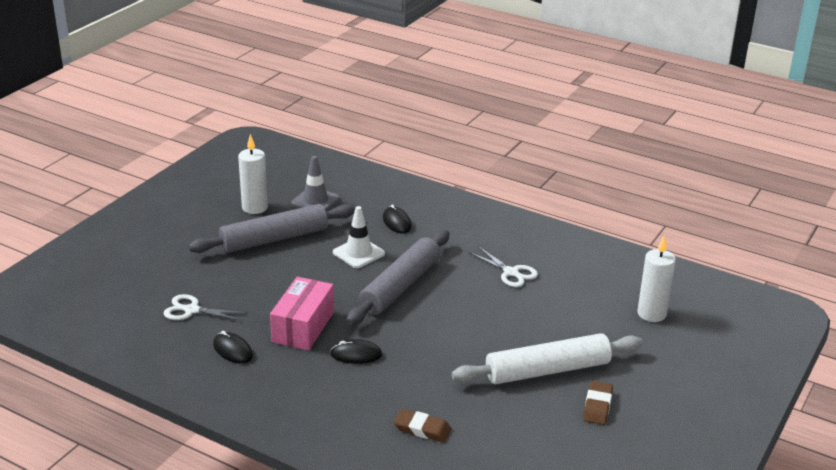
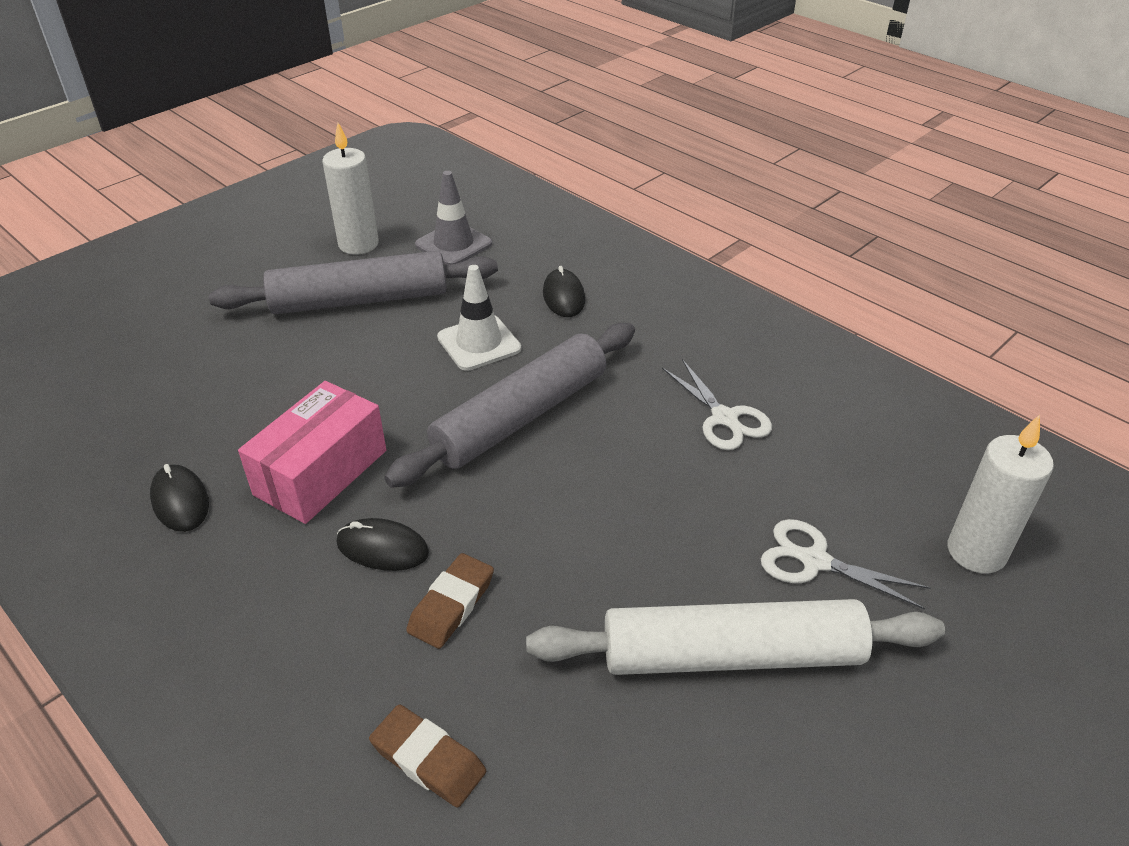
camera: 15 degrees right, 10 degrees up
white scissors [164,294,247,321] -> white scissors moved to [761,519,931,610]
brown eraser [583,381,613,425] -> brown eraser moved to [406,553,494,649]

